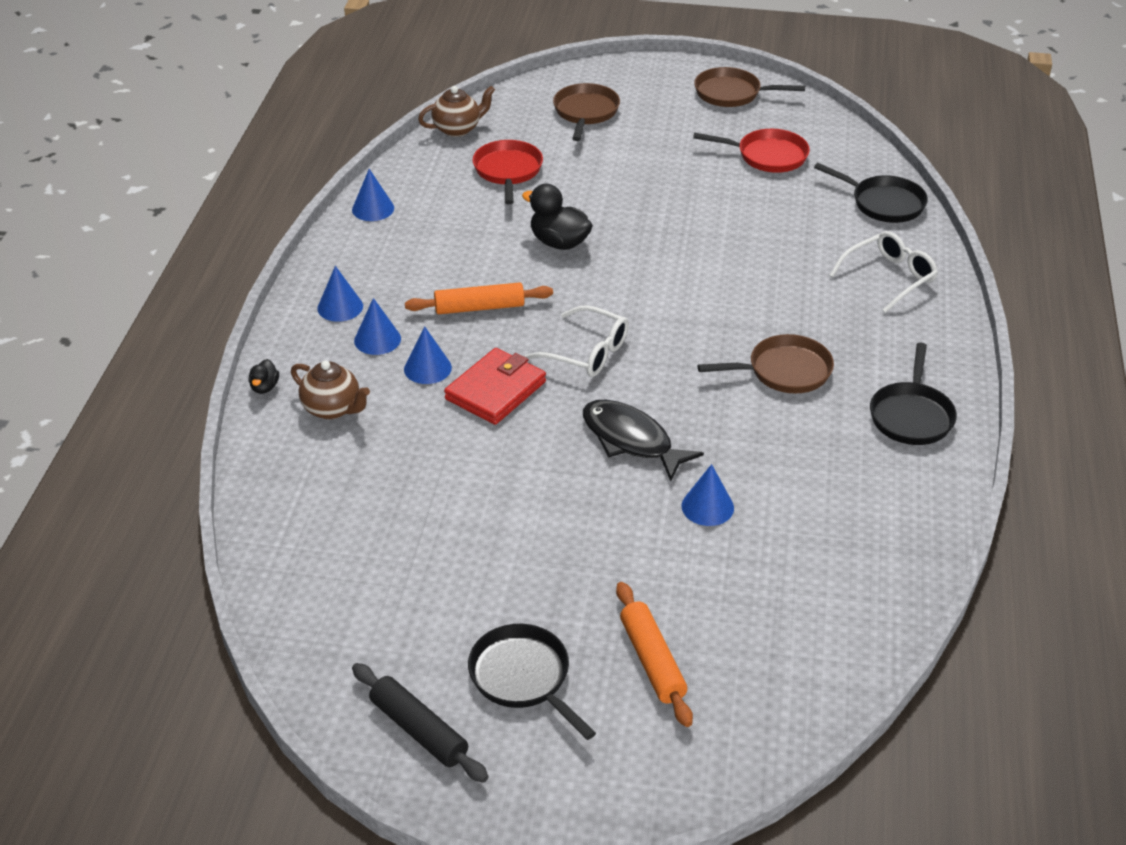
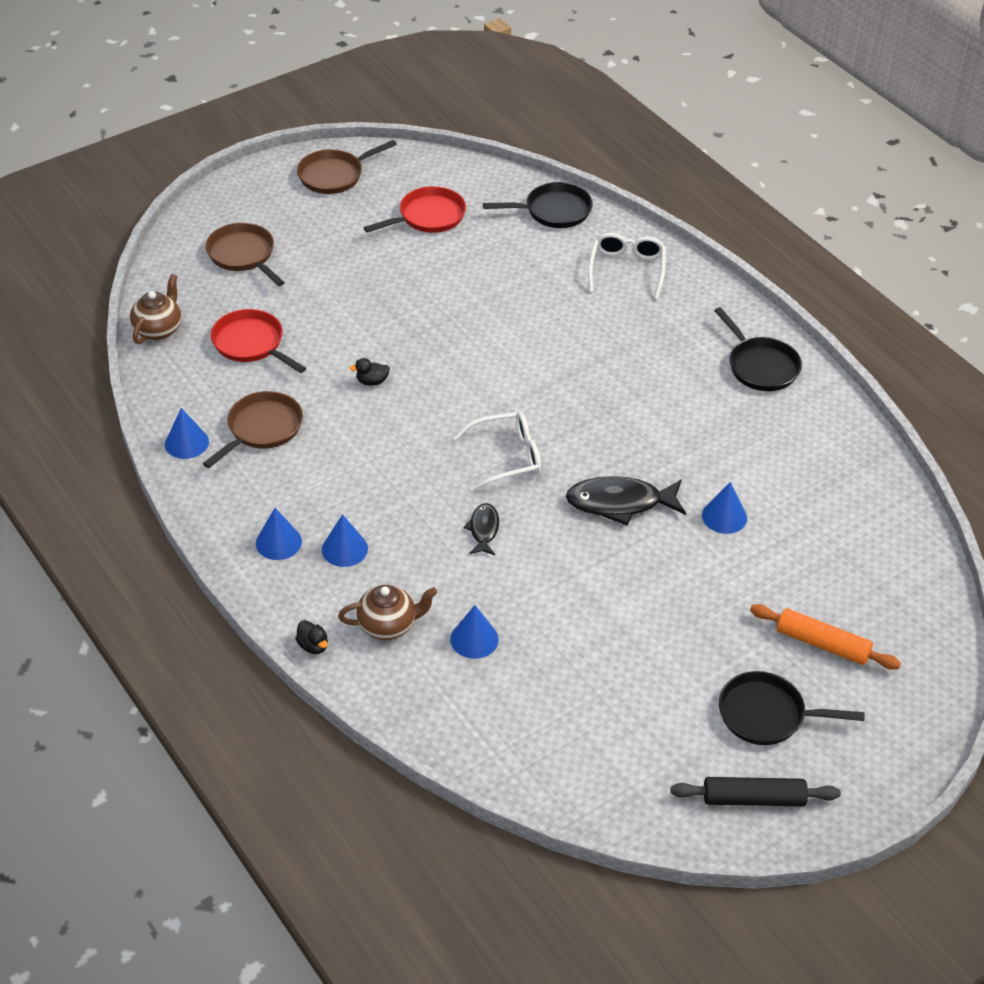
camera: 45 degrees left, 5 degrees up
blue cone [404,326,452,384] -> blue cone moved to [450,605,499,659]
orange rolling pin [405,282,553,314] -> none
red wallet [444,348,546,425] -> black fish [464,503,499,555]
black duck [522,184,593,250] -> black duck [349,358,390,386], size x0.51
brown pan [698,334,834,393] -> brown pan moved to [203,391,303,468]

